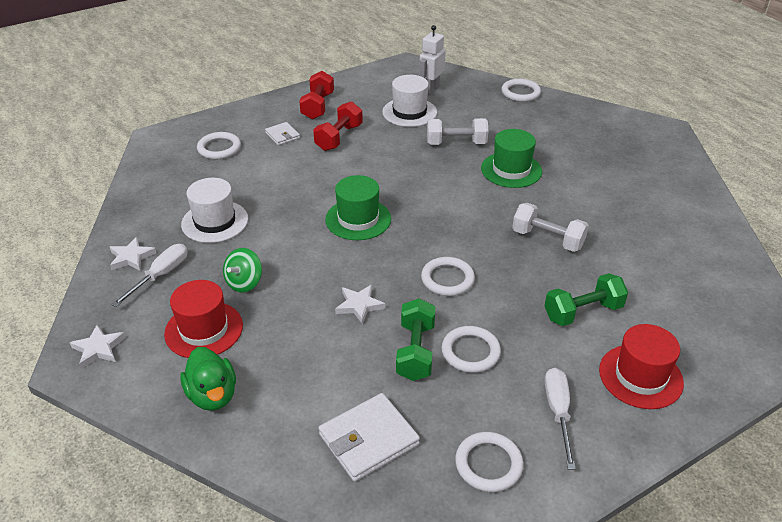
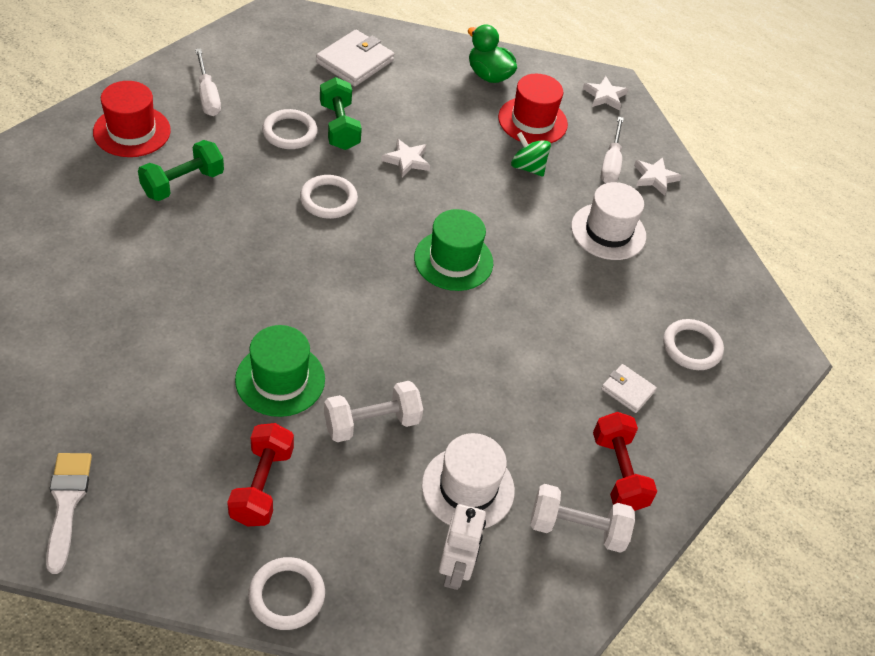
camera: 155 degrees right, 10 degrees up
green spinning top [223,248,262,292] -> green spinning top turned 60 degrees counterclockwise [511,132,551,177]
red dumbbell [313,101,363,151] -> red dumbbell moved to [227,423,294,526]
white ring [455,432,524,492] -> none
white dumbbell [512,203,589,252] -> white dumbbell moved to [530,484,635,553]
none -> white brush [46,453,92,574]

